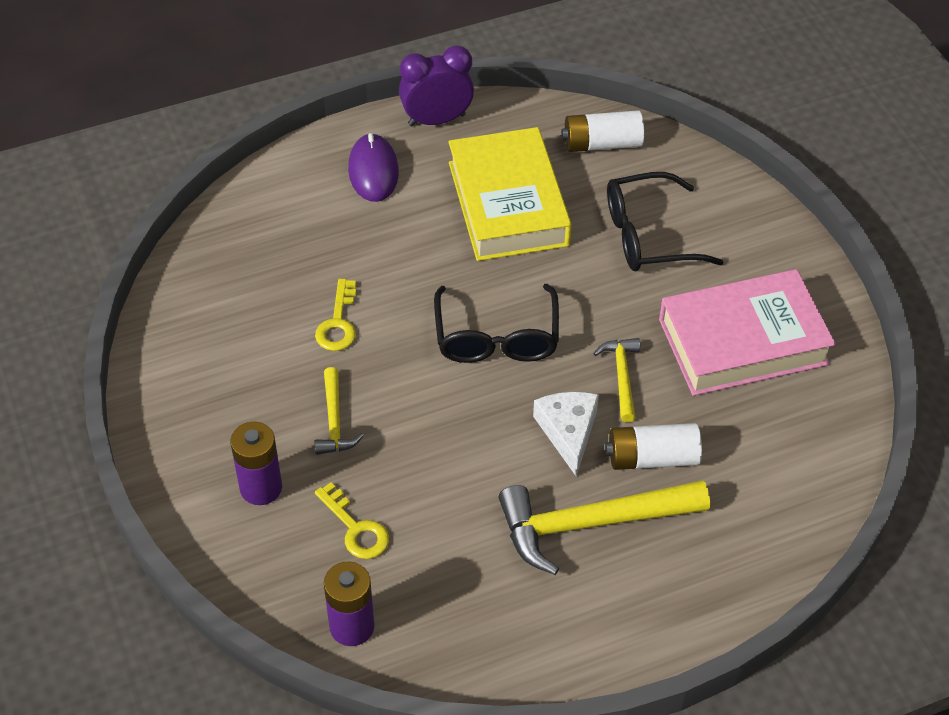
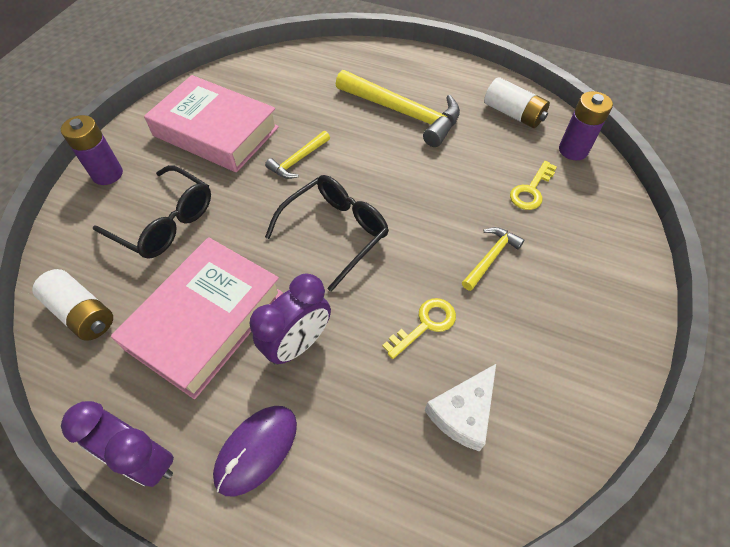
camera: 135 degrees left, 5 degrees up
purple battery [230,421,282,505] -> purple battery moved to [61,115,123,185]
yellow key [315,482,389,559] -> yellow key turned 150 degrees counterclockwise [510,161,557,210]
yellow book [449,127,572,261] -> pink book [111,237,283,399]
white cheese [533,392,599,477] -> white cheese moved to [425,364,496,451]
white battery [605,423,702,470] -> white battery moved to [484,77,550,128]
none -> purple clock [250,273,331,365]

